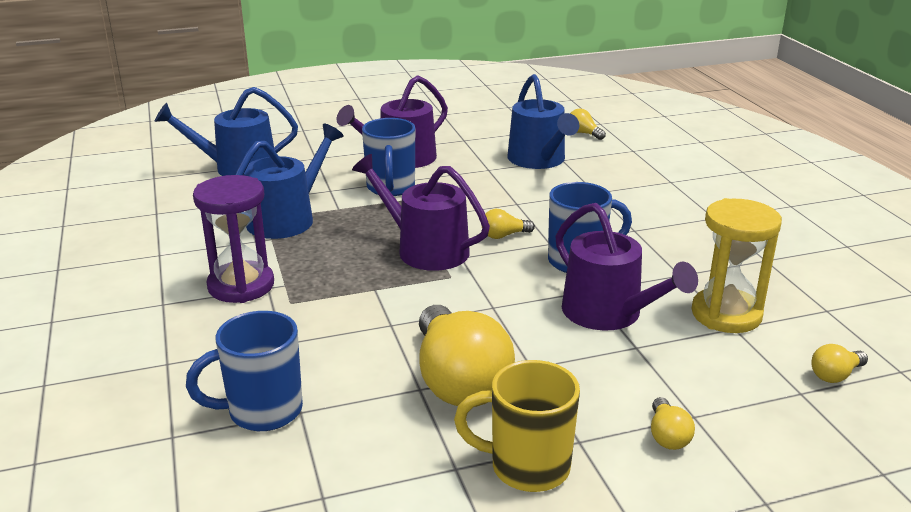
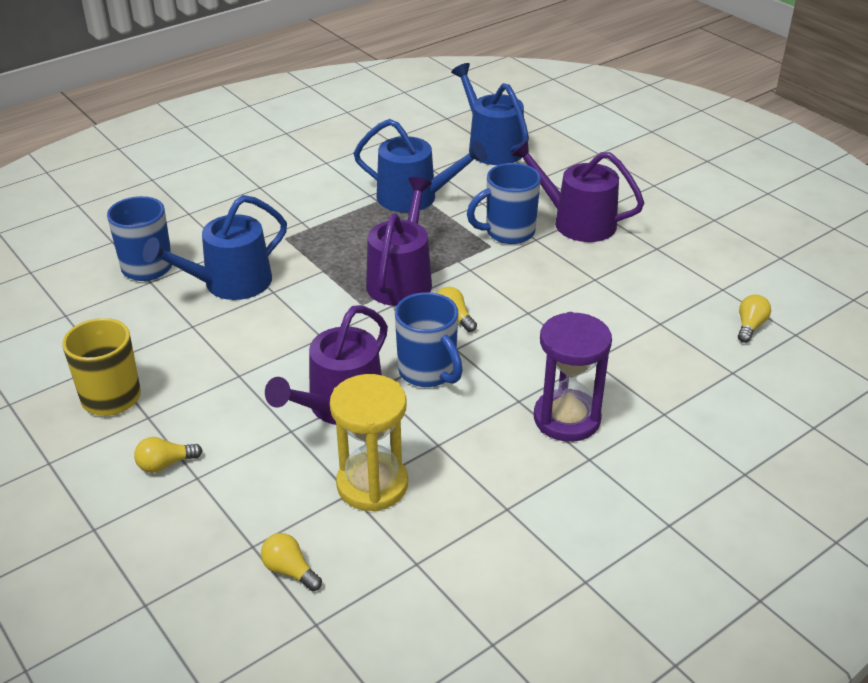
camera: 70 degrees right, 10 degrees up
purple hourglass [193,175,274,303] -> purple hourglass moved to [534,312,612,442]
yellow light bulb [419,305,515,407] -> none
blue watering can [508,74,579,169] -> blue watering can moved to [143,195,287,300]

